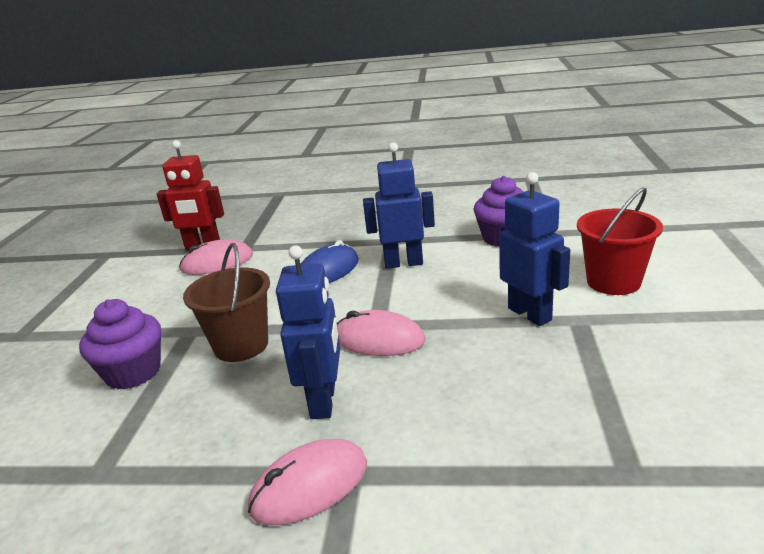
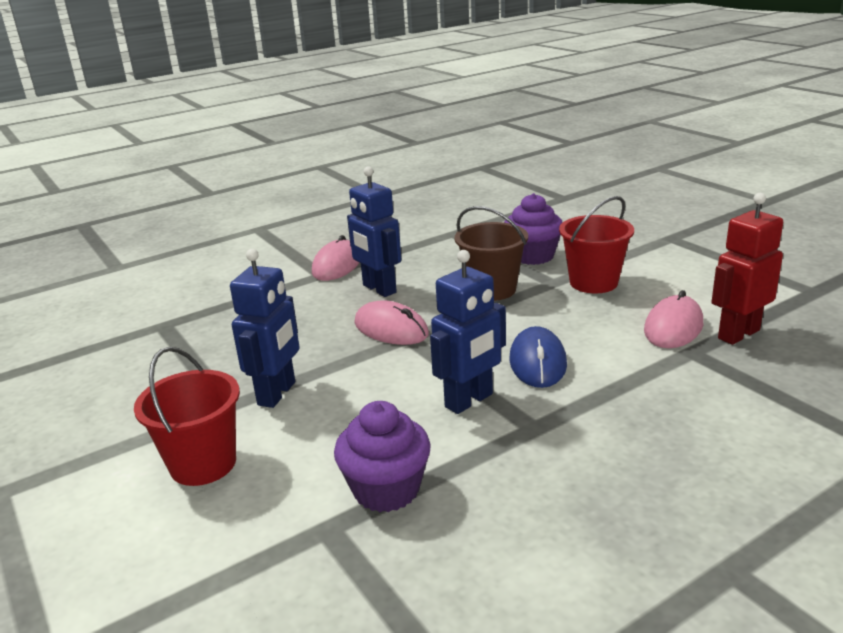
camera: 140 degrees right, 0 degrees up
pink mouse [337,310,425,356] -> pink mouse turned 60 degrees clockwise [354,300,429,345]
blue robot [499,172,570,326] -> blue robot turned 90 degrees counterclockwise [230,249,300,408]
none -> red bucket [559,196,634,293]

